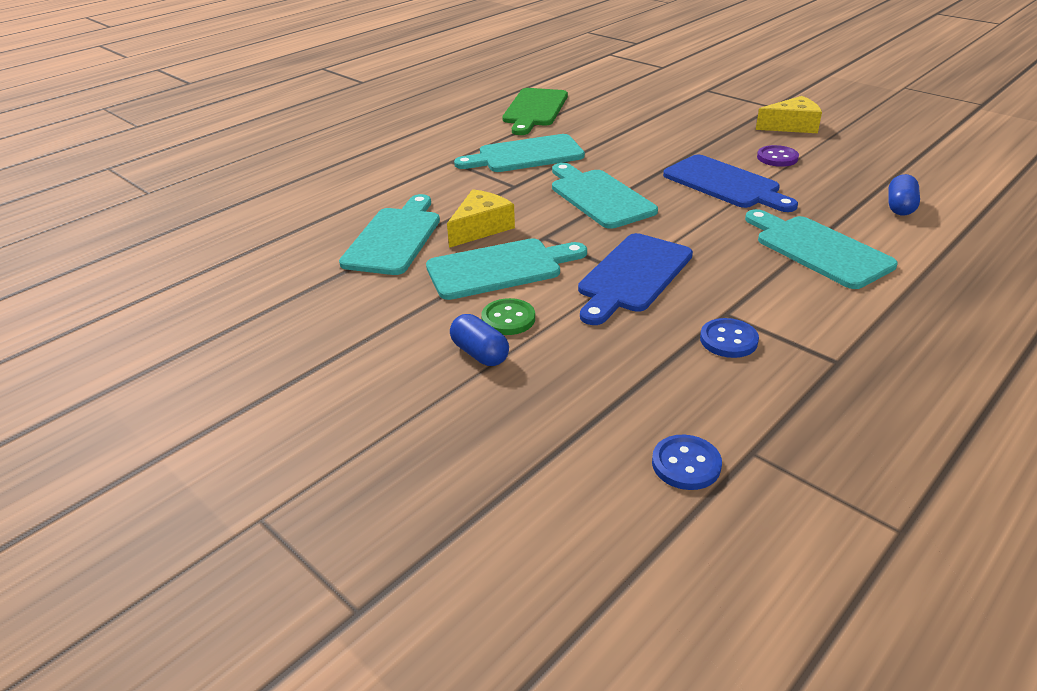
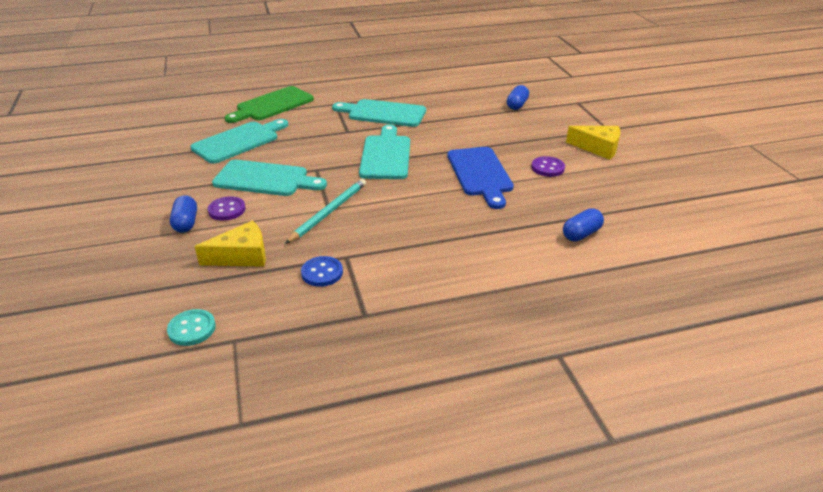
camera: 30 degrees right, 0 degrees up
yellow cheese [447,189,515,248] -> yellow cheese moved to [194,221,266,267]
green button [481,298,535,335] -> purple button [208,196,246,221]
green cutting board [502,88,568,135] -> green cutting board moved to [225,86,314,123]
blue cutting board [578,233,693,325] -> turquoise pencil [285,179,366,244]
blue button [652,435,722,490] -> turquoise button [167,309,216,346]
turquoise cutting board [745,209,898,289] -> none
none -> blue capsule [507,85,529,110]

